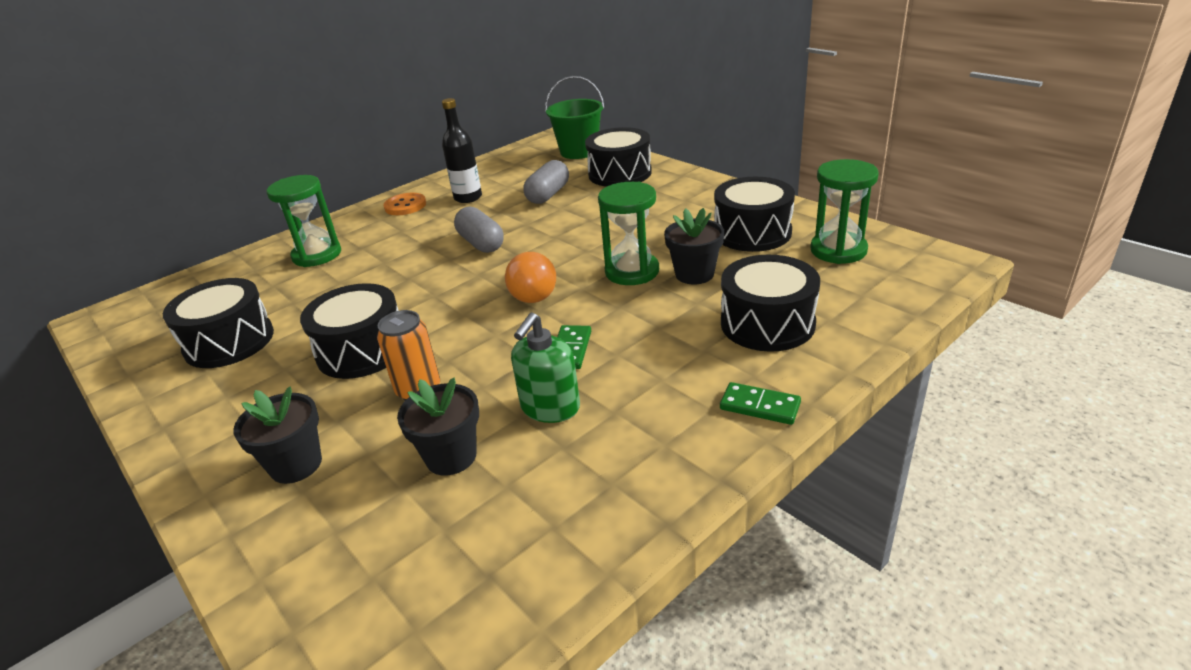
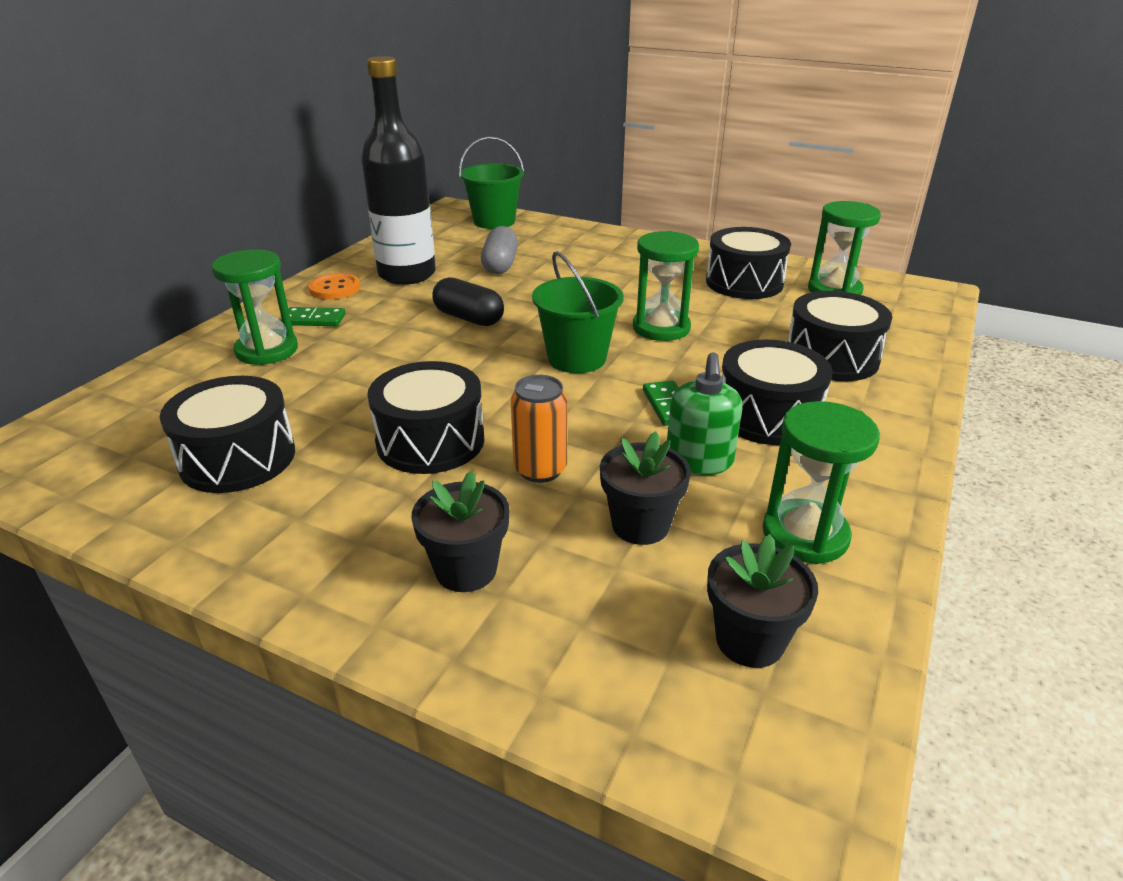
camera: 25 degrees left, 0 degrees up
black bottle [442,98,482,203] -> black bottle [361,56,436,285], size x1.73
grey capsule [454,206,504,253] -> black capsule [432,277,504,326]
orange light bulb [505,252,556,303] -> green bucket [532,251,624,373]
black drum [585,127,652,187] -> black drum moved to [722,340,832,445]
black flower pot [664,208,724,284] -> black flower pot moved to [707,534,818,668]
green domino [720,382,801,425] -> green domino moved to [281,307,346,326]
none -> green hourglass [763,401,880,564]

